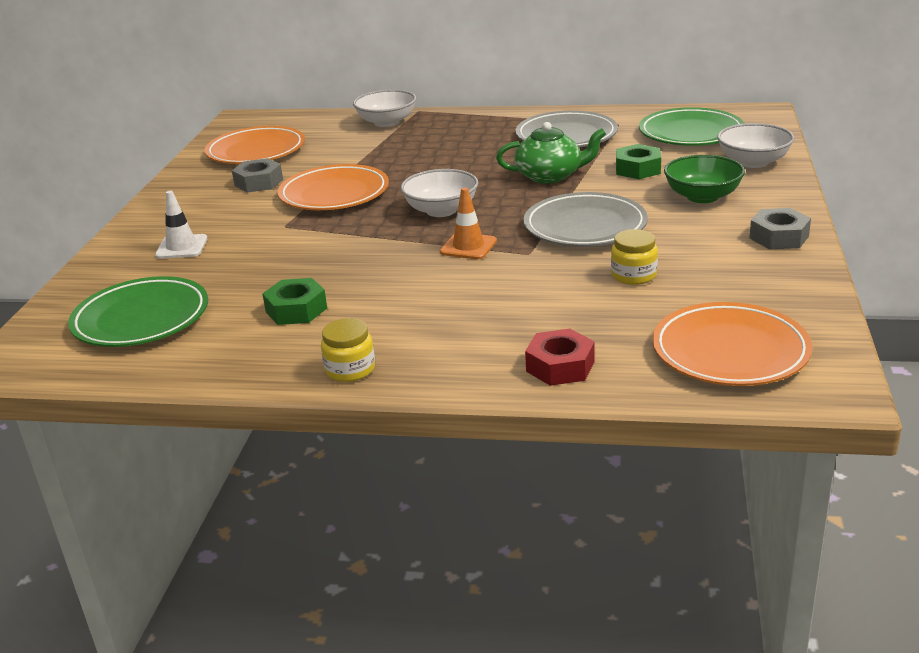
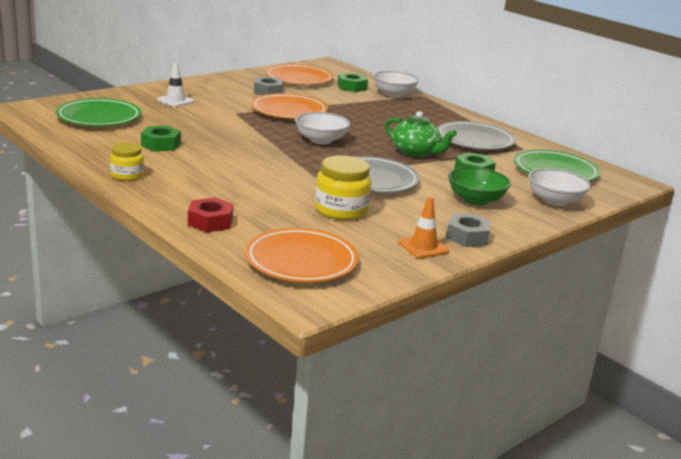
camera: 35 degrees right, 5 degrees down
orange traffic cone [440,188,497,259] -> orange traffic cone moved to [398,197,449,258]
yellow jar [611,229,658,285] -> yellow jar [315,155,371,220], size x1.61
none -> green nut [337,73,368,92]

